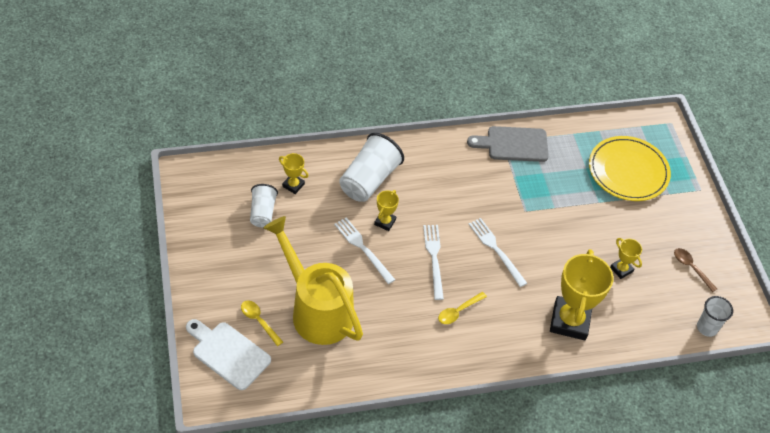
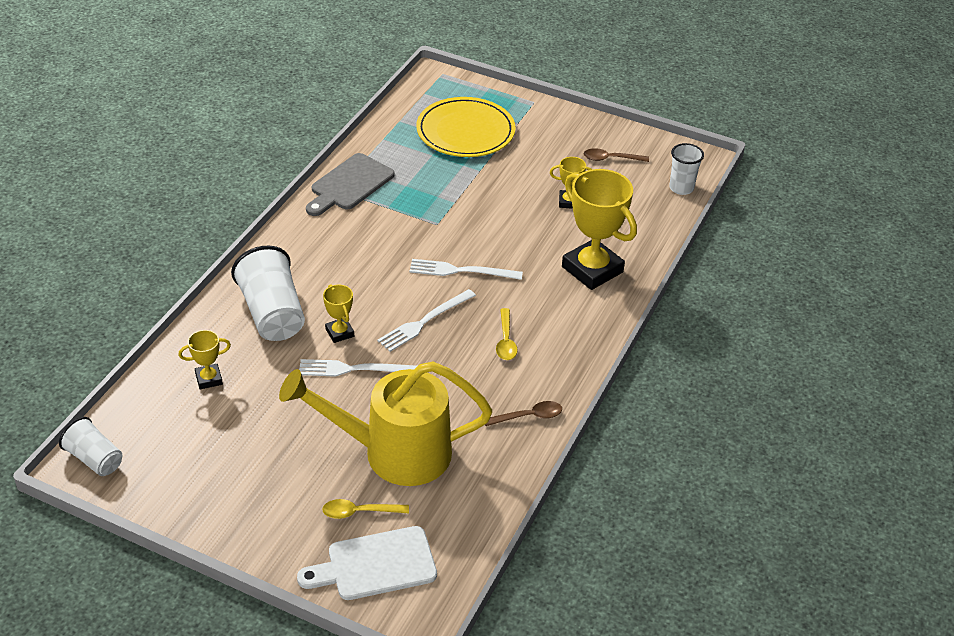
camera: 50 degrees left, 10 degrees down
white cup [250,184,278,227] -> white cup moved to [59,417,122,476]
white fork [423,225,444,300] -> white fork turned 75 degrees counterclockwise [377,289,476,352]
none -> brown spoon [485,401,562,426]

